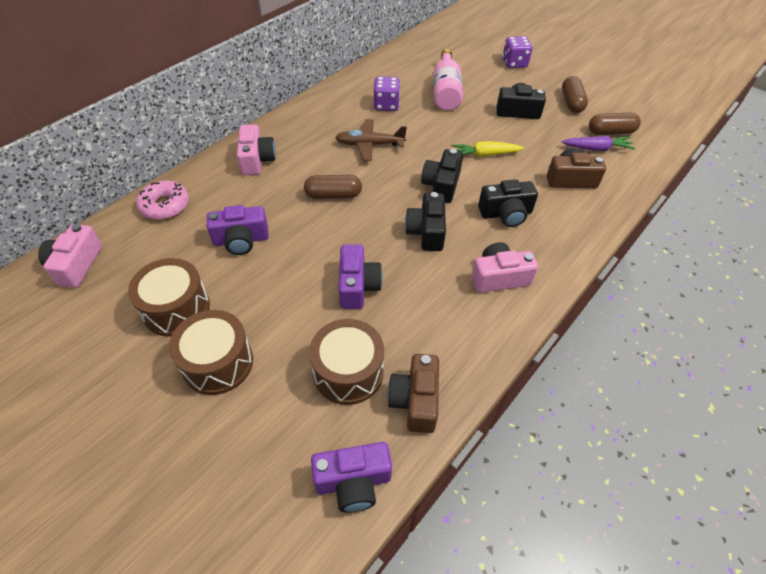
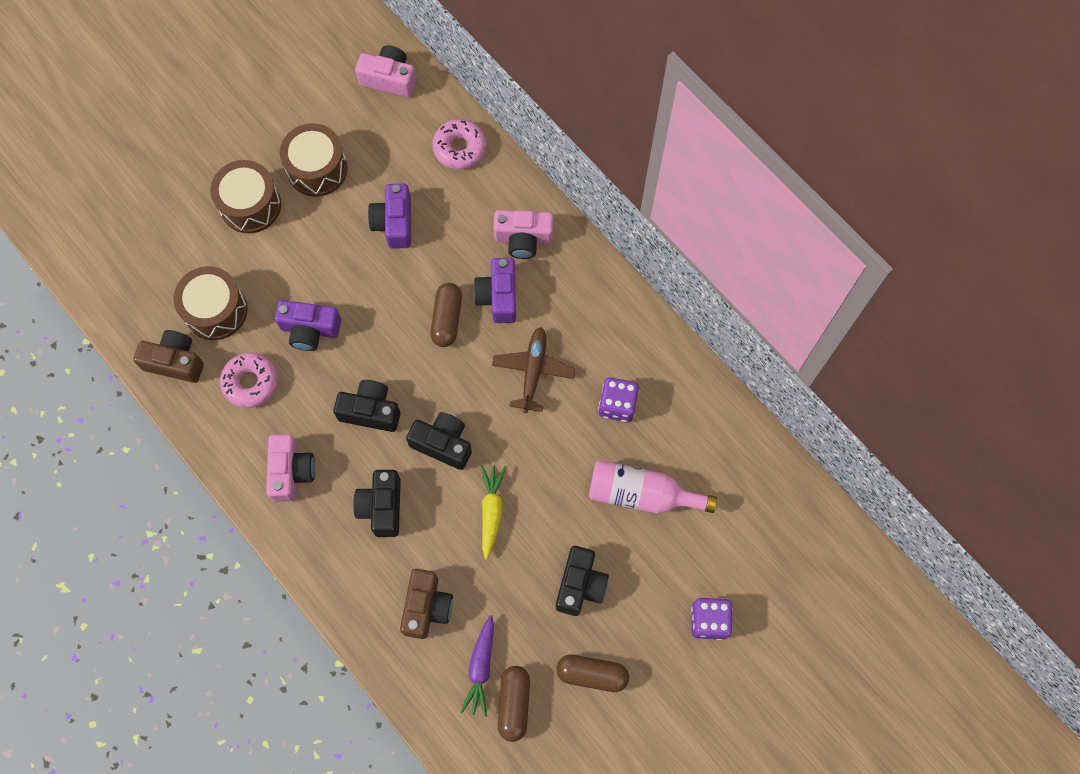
camera: 100 degrees right, 20 degrees up
purple camera [311,442,392,513] -> purple camera moved to [473,258,516,323]
none -> pink donut [220,353,278,408]

